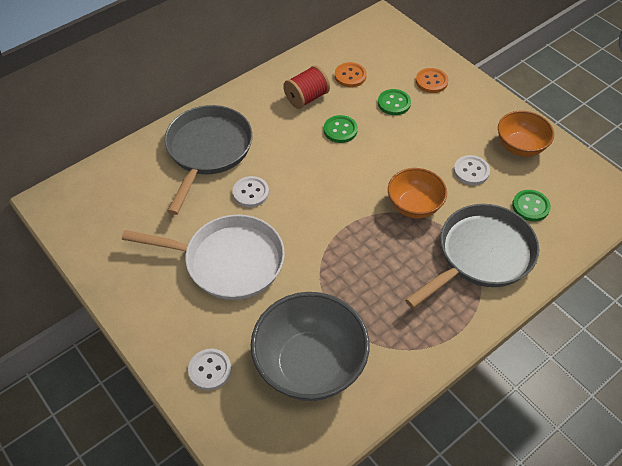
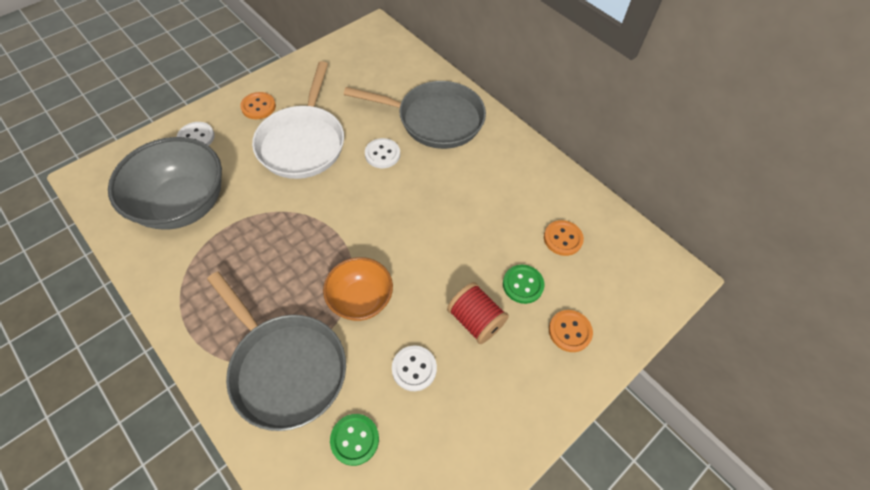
camera: 85 degrees right, 5 degrees up
red spool [283,65,330,109] -> red spool moved to [447,282,509,344]
green button [324,115,358,143] -> none
orange bowl [498,111,554,157] -> none
none -> orange button [240,92,276,119]

